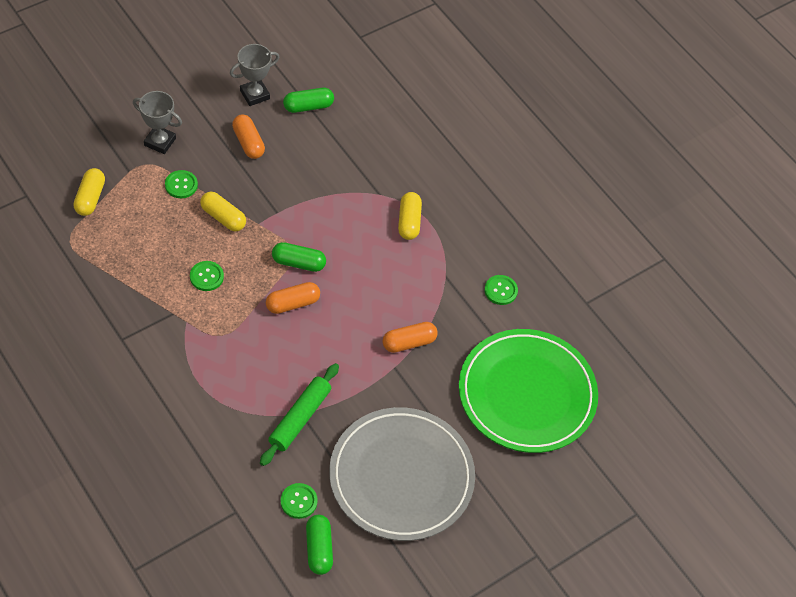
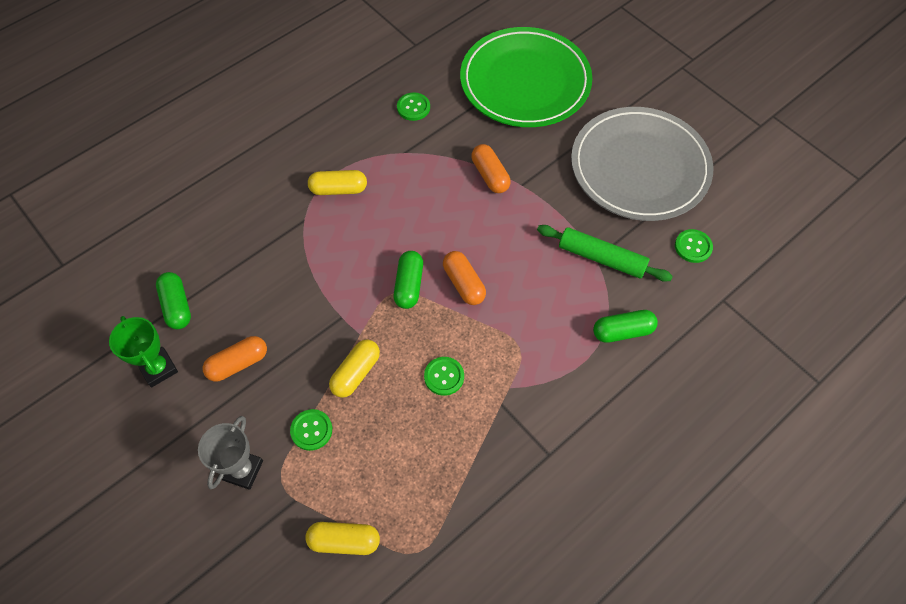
camera: 90 degrees left, 5 degrees up
grey trophy [230,44,279,106] -> green trophy [109,316,178,387]
green capsule [306,515,333,575] -> green capsule moved to [593,310,658,343]

